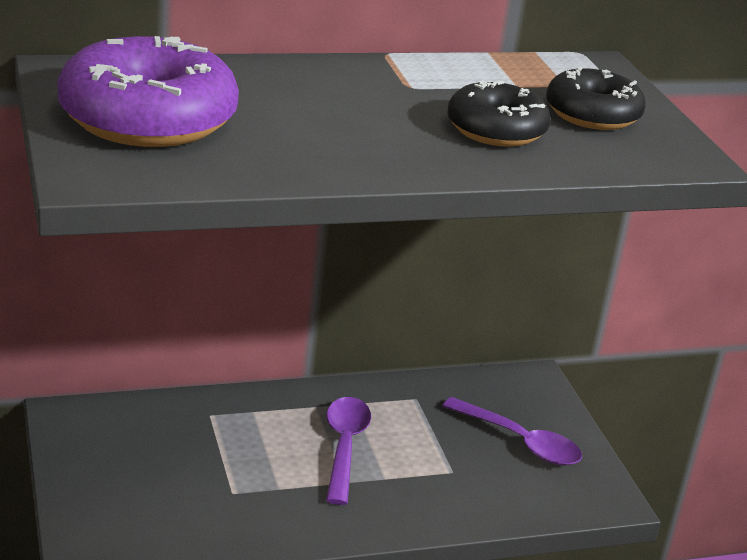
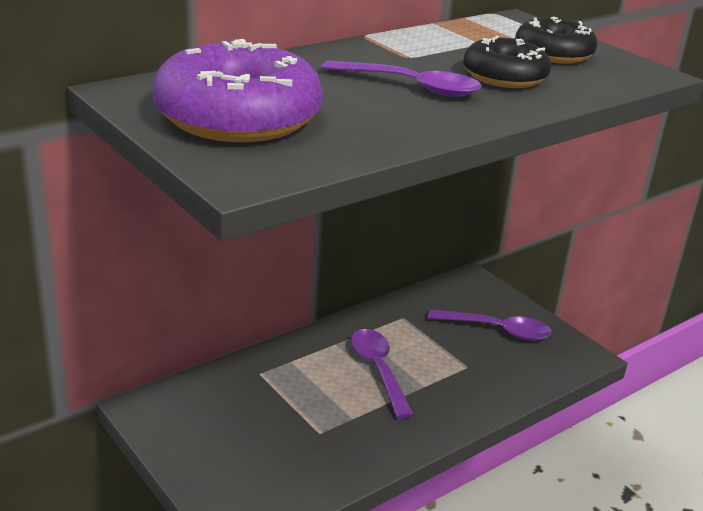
camera: 20 degrees left, 0 degrees up
none -> purple spoon [322,61,482,97]

